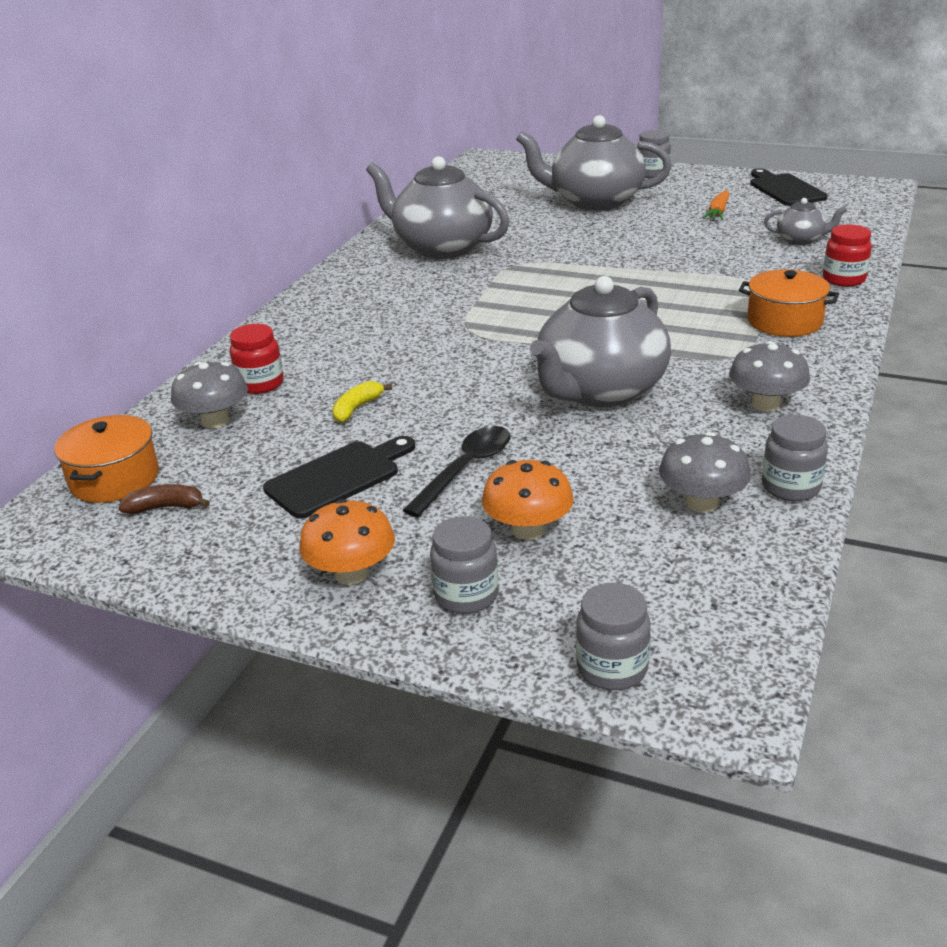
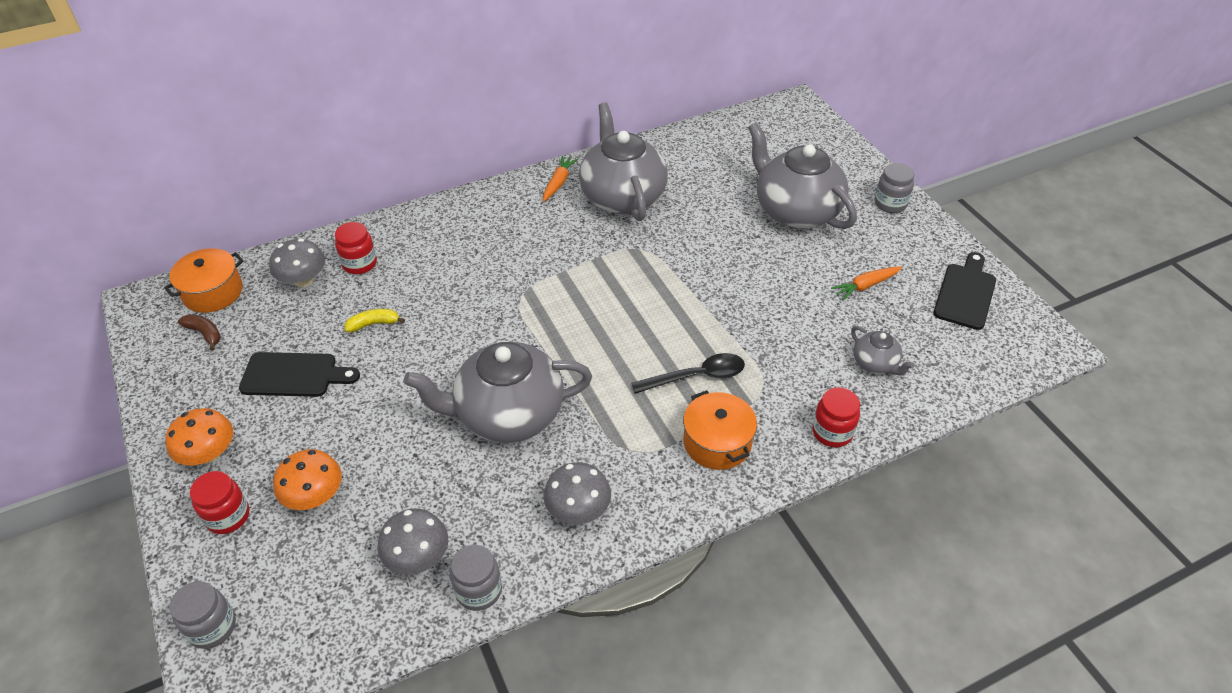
camera: 40 degrees right, 15 degrees up
black spoon [403,426,511,517] -> black spoon moved to [631,353,745,394]
grey jar [430,516,498,614] -> red jar [190,471,249,534]
none -> orange carrot [543,156,578,202]

